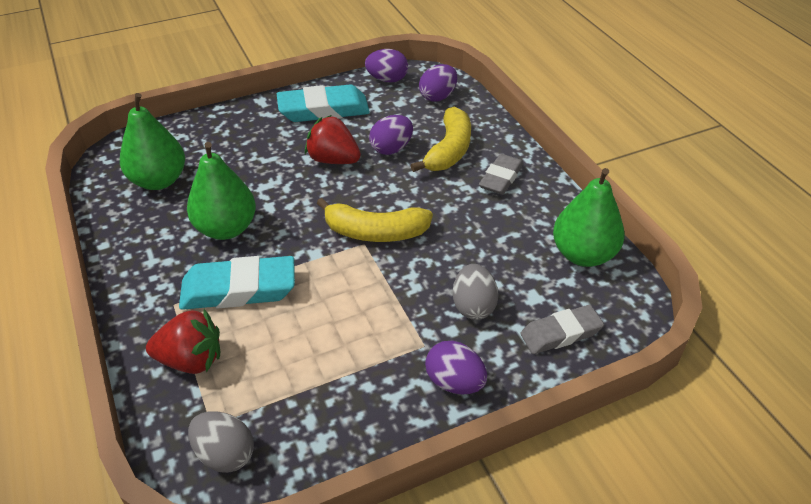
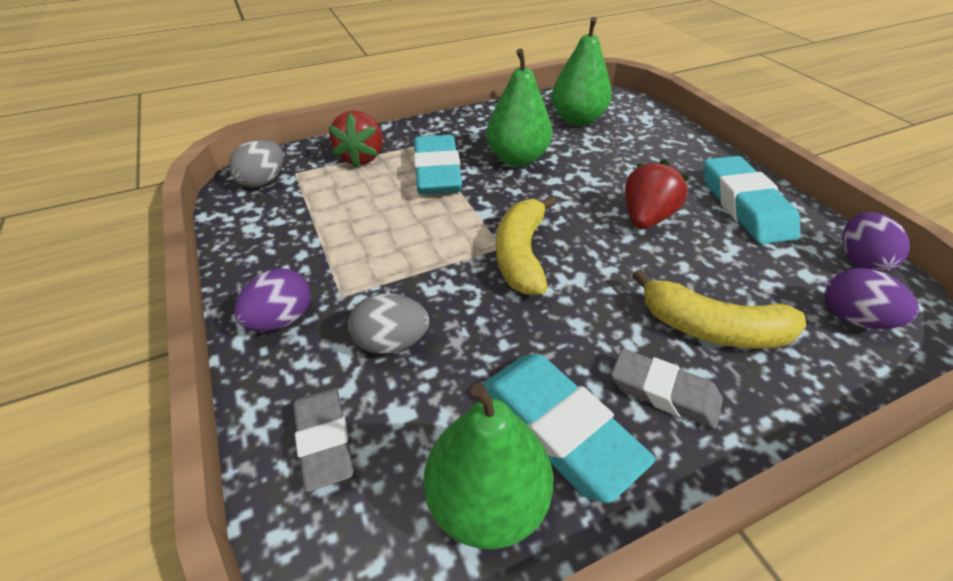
camera: 90 degrees right, 0 degrees up
purple egg [369,115,413,155] -> none
none -> turquoise eraser [483,354,655,503]

